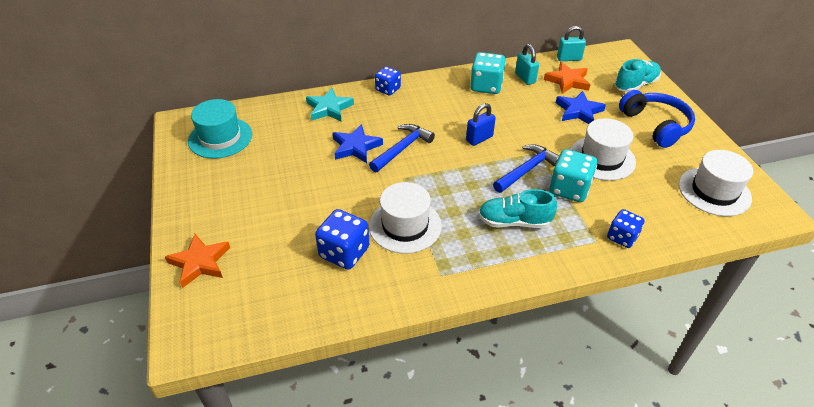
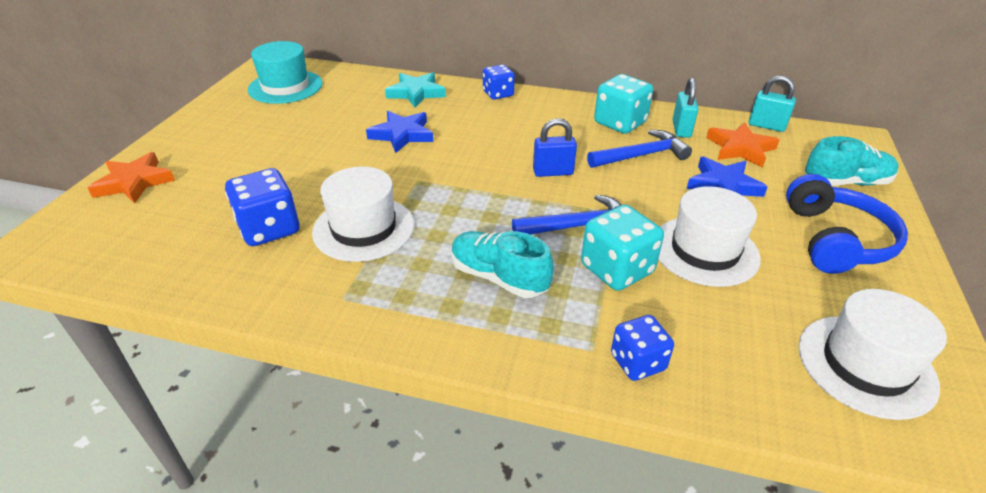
camera: 30 degrees right, 5 degrees down
blue hammer [369,124,435,172] -> blue hammer moved to [587,130,692,168]

